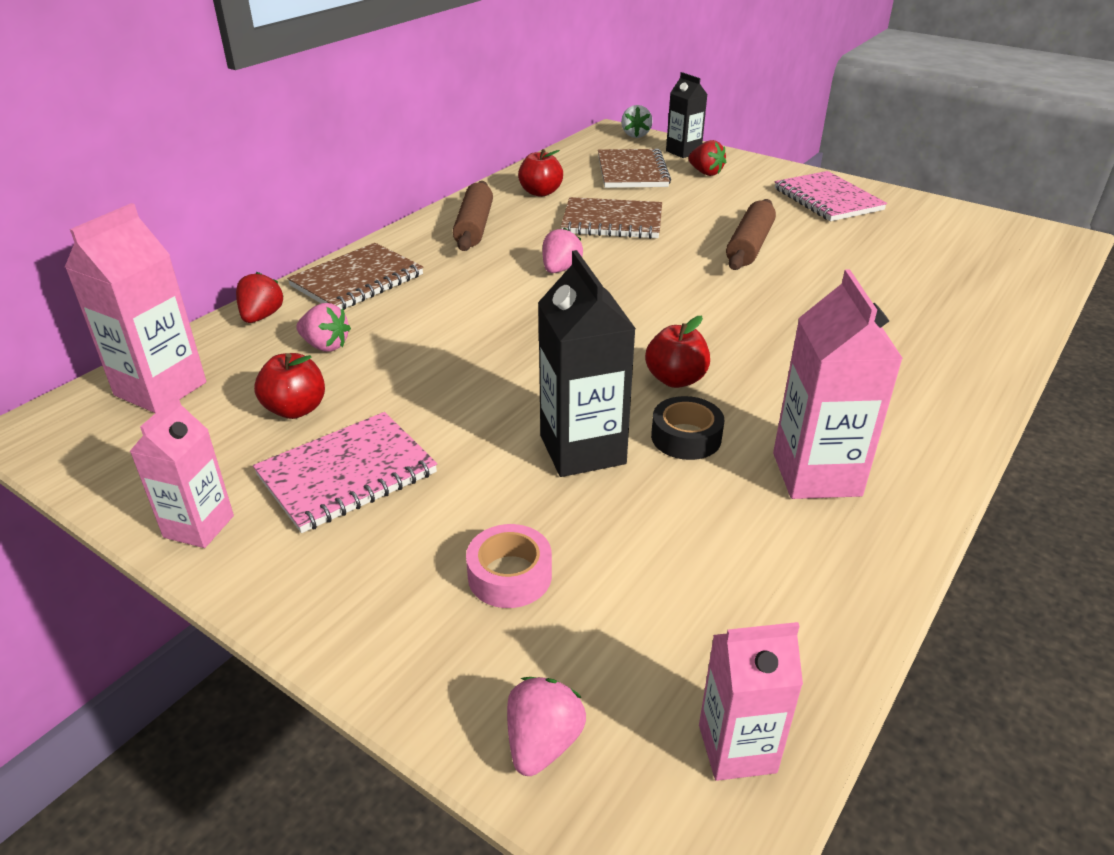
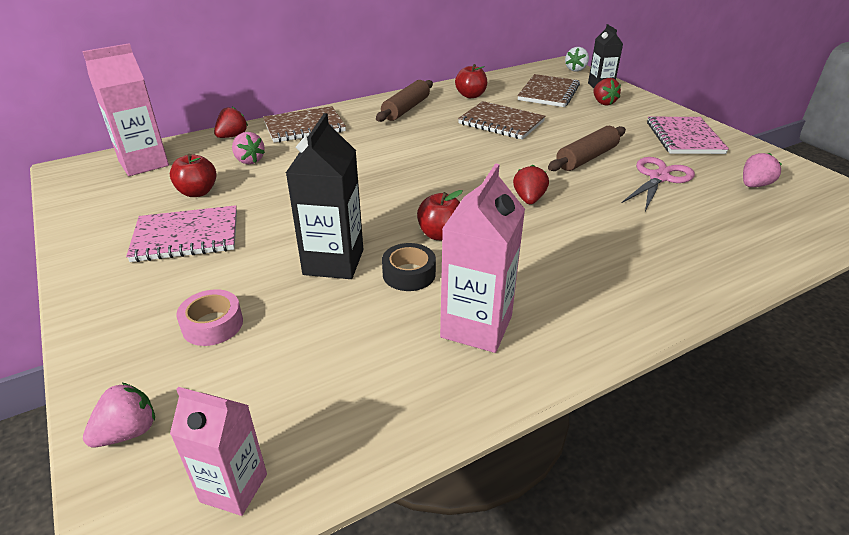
camera: 25 degrees right, 0 degrees up
pink carton [129,396,234,548] -> none
pink strawberry [543,228,583,273] -> pink strawberry moved to [743,153,782,187]
none -> red strawberry [513,165,549,204]
none -> pink scissors [622,157,695,211]

